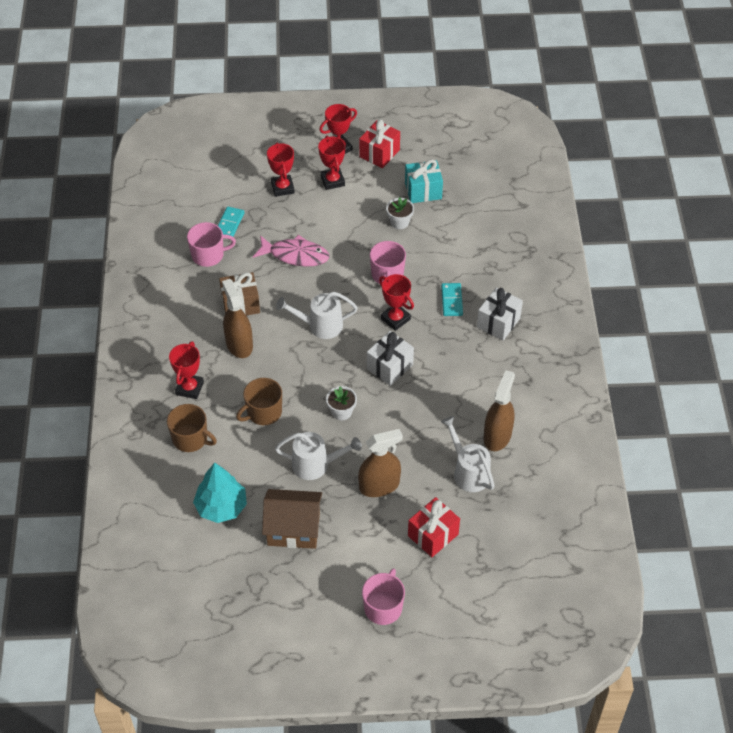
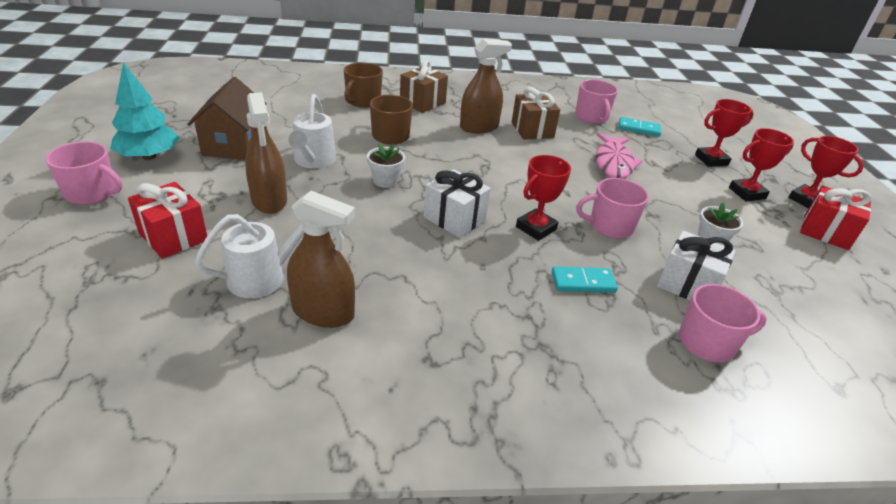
camera: 85 degrees right, 15 degrees down
red trophy [169,341,204,399] -> brown gift [400,60,448,113]
turquoise tree [193,462,247,523] -> turquoise tree moved to [110,62,179,160]
white watering can [276,292,358,339] -> none
turquoise gift [405,159,443,203] -> none
white gift [477,287,523,341] -> white gift moved to [657,231,735,300]
none -> pink mug [679,284,767,362]

